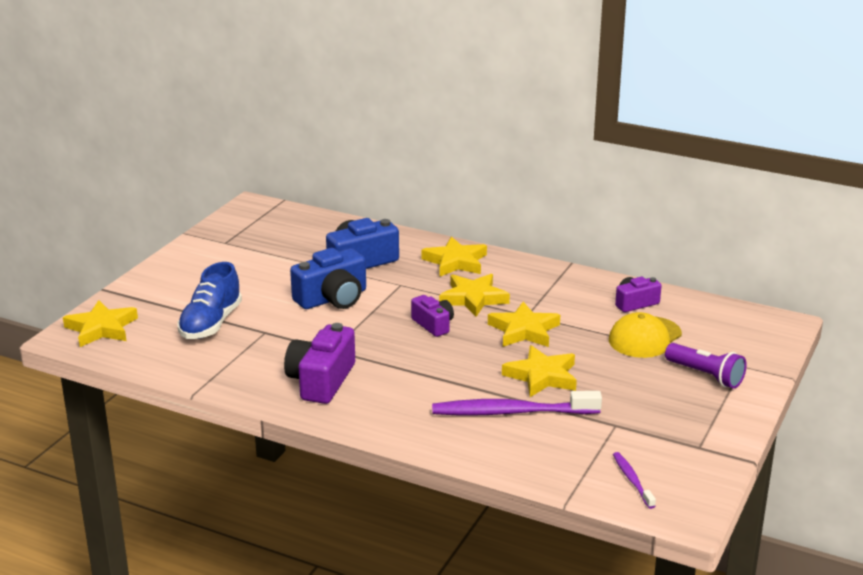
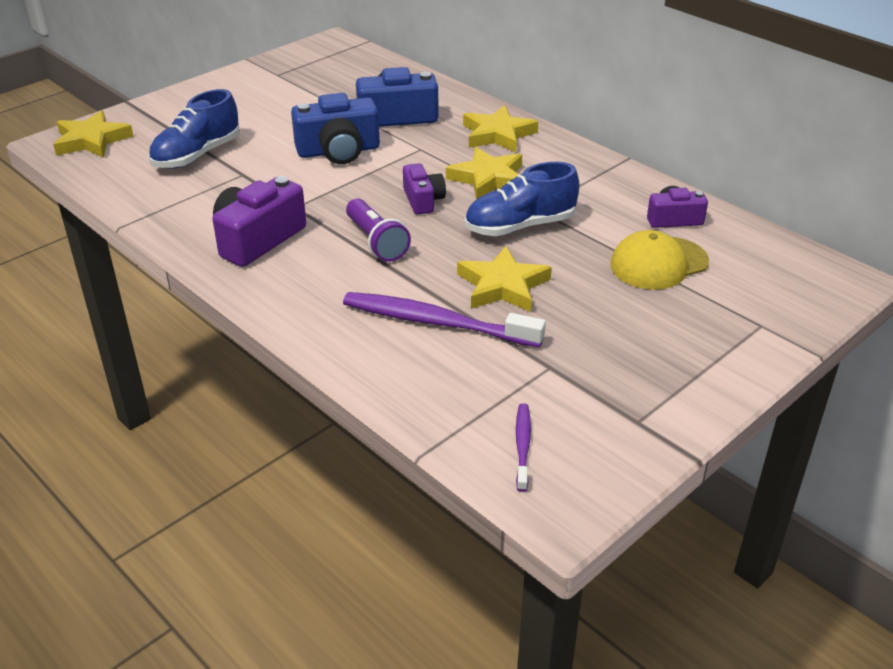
camera: 20 degrees right, 10 degrees up
yellow star [488,302,560,347] -> blue shoe [465,162,580,236]
purple flashlight [665,343,747,389] -> purple flashlight moved to [346,198,411,262]

